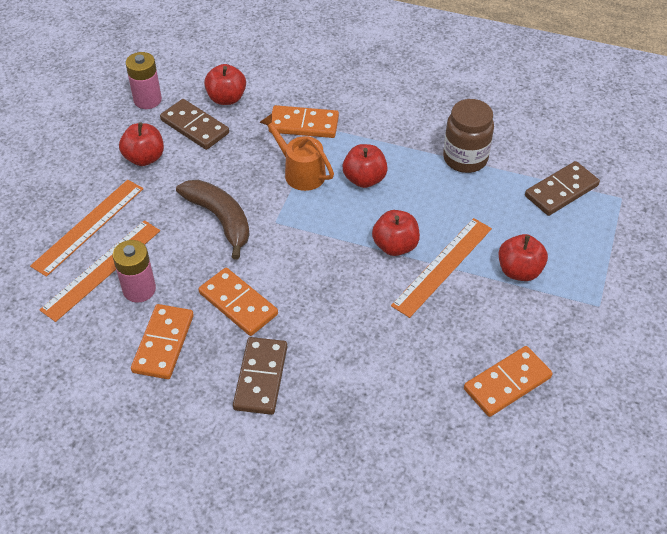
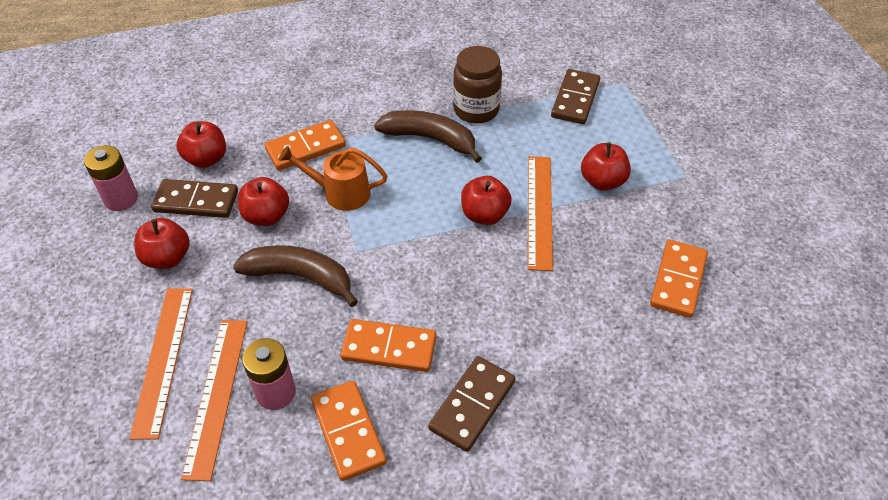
camera: 35 degrees left, 0 degrees up
brown domino [233,337,287,415] -> brown domino turned 60 degrees clockwise [428,356,515,452]
red apple [343,144,388,188] -> red apple moved to [238,177,289,226]
none -> brown banana [374,110,482,163]

